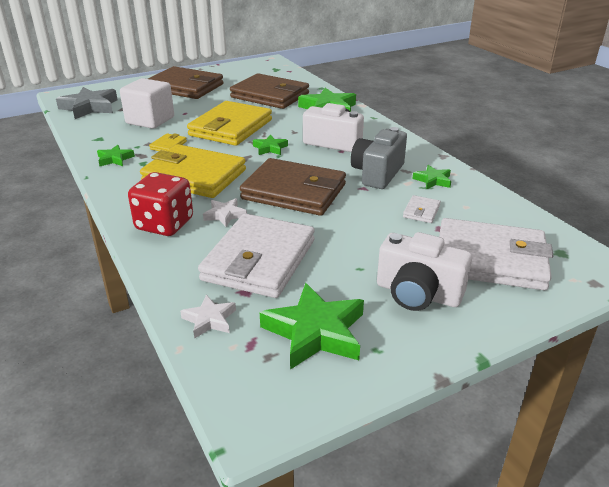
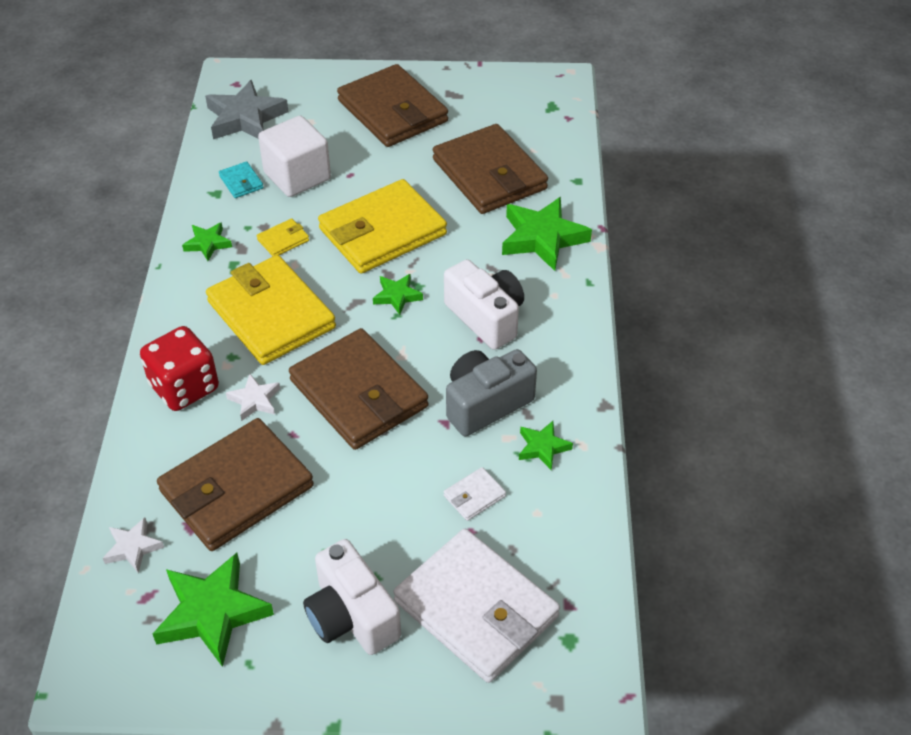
camera: 30 degrees right, 15 degrees up
white wallet [198,214,315,298] -> brown wallet [157,418,314,551]
none -> turquoise wallet [219,161,264,198]

